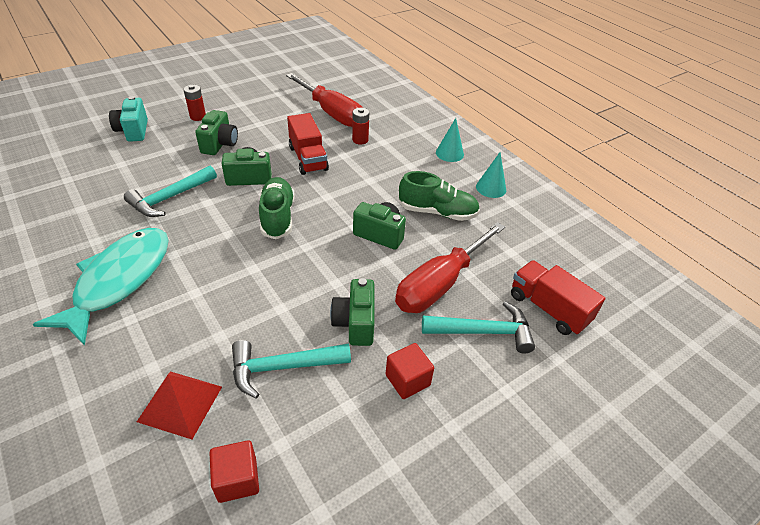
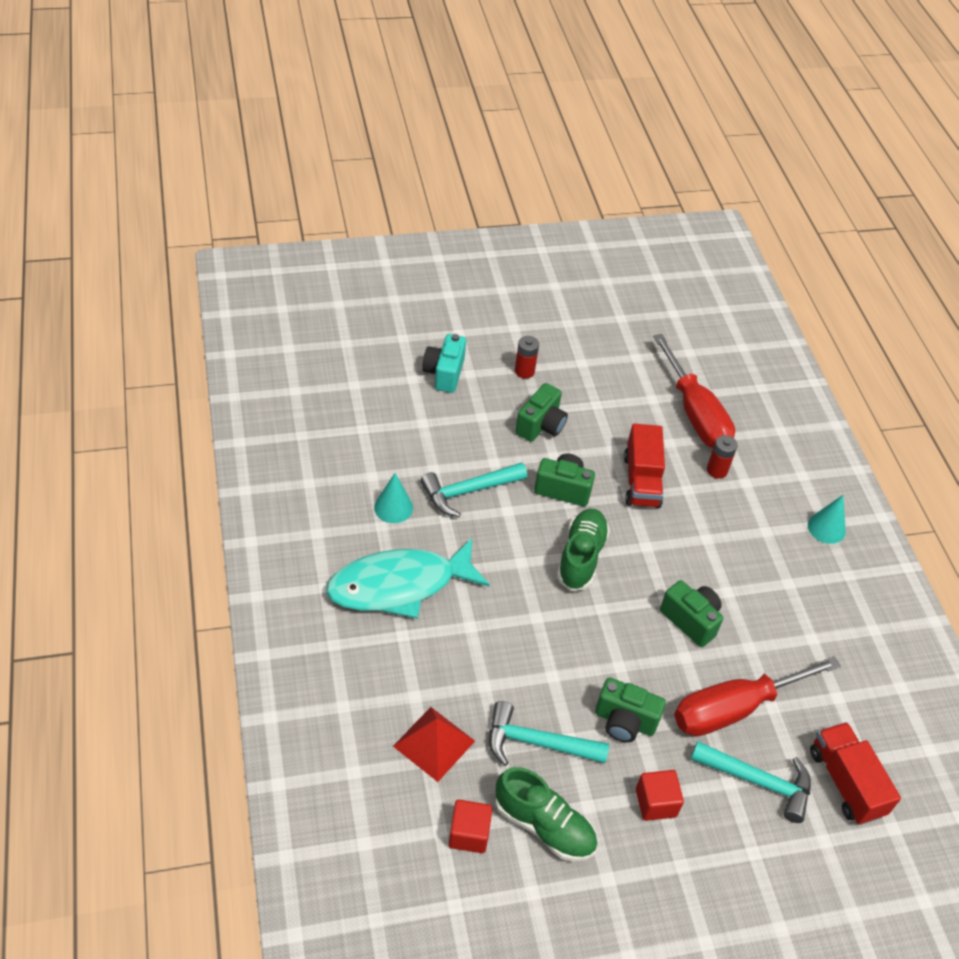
camera: 20 degrees right, 5 degrees up
turquoise fish [33,228,169,346] -> turquoise fish turned 150 degrees counterclockwise [326,538,490,619]
green camera [330,278,375,346] -> green camera turned 90 degrees counterclockwise [595,678,666,742]
green shoe [399,171,480,221] -> green shoe moved to [495,767,597,862]
turquoise cone [476,152,506,198] -> turquoise cone moved to [374,473,413,523]

